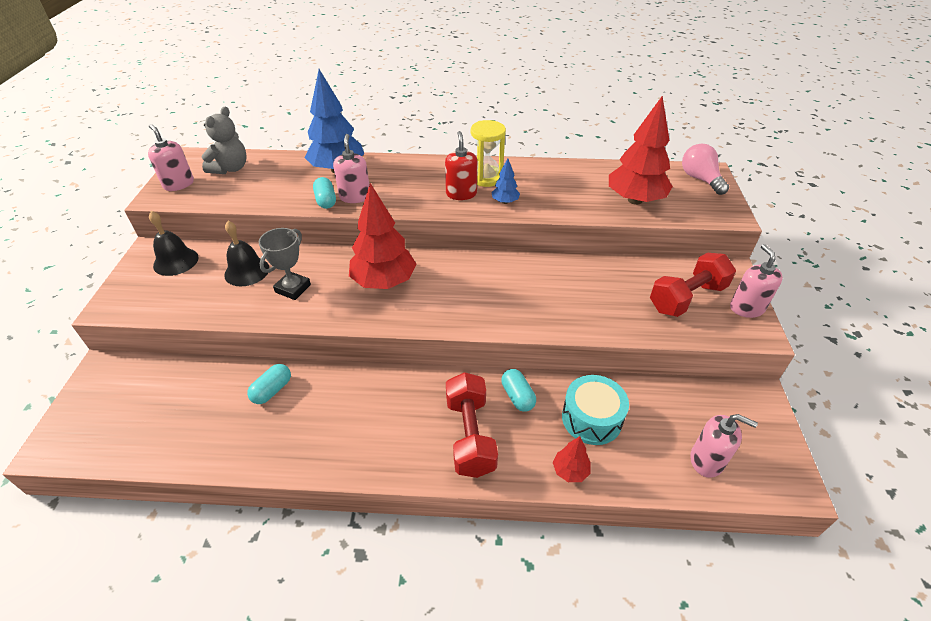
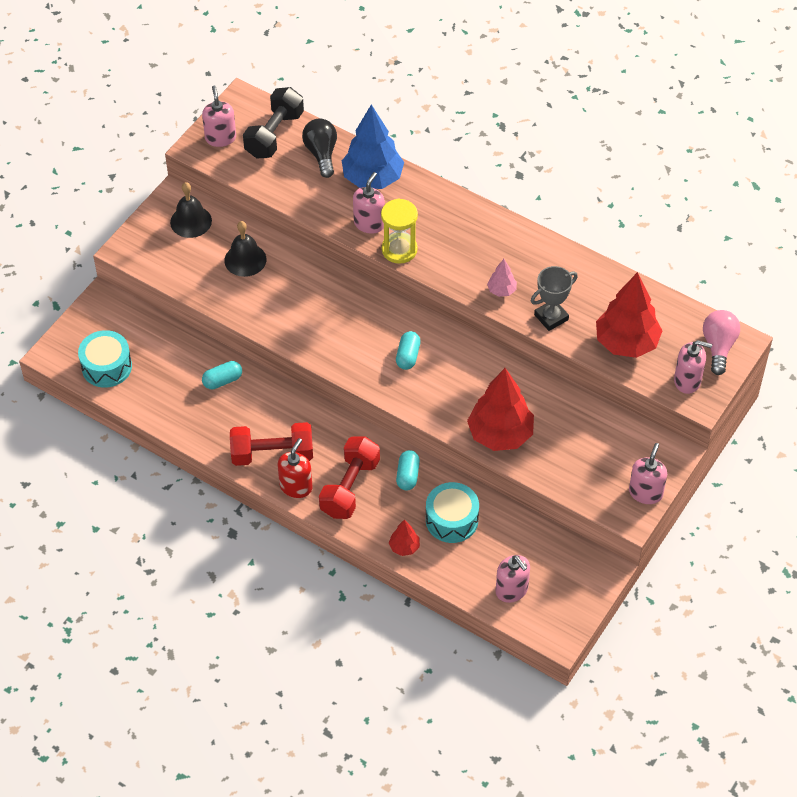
camera: 30 degrees right, 10 degrees up
grey teddy bear [201,107,247,174] -> black dumbbell [243,87,304,159]
grey trophy [259,228,311,300] -> grey trophy moved to [531,266,578,331]
turquoise capsule [313,177,336,209] -> turquoise capsule moved to [396,331,421,370]
red tree [349,183,417,289] -> red tree moved to [467,368,534,451]
red soap dispenser [445,131,477,200] -> red soap dispenser moved to [278,438,312,498]
yellow hourglass [471,120,506,187] -> yellow hourglass moved to [381,199,418,264]
blue tree [491,158,520,204] -> pink tree [487,259,517,297]
red dumbbell [650,253,736,317] -> red dumbbell moved to [230,422,313,466]
none -> turquoise drum [78,330,132,388]
none -> black light bulb [302,118,337,178]
none -> pink soap dispenser [674,340,712,394]

